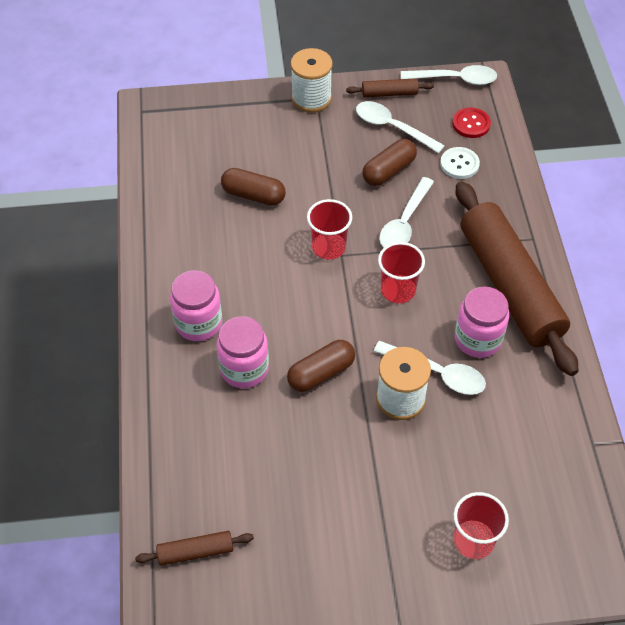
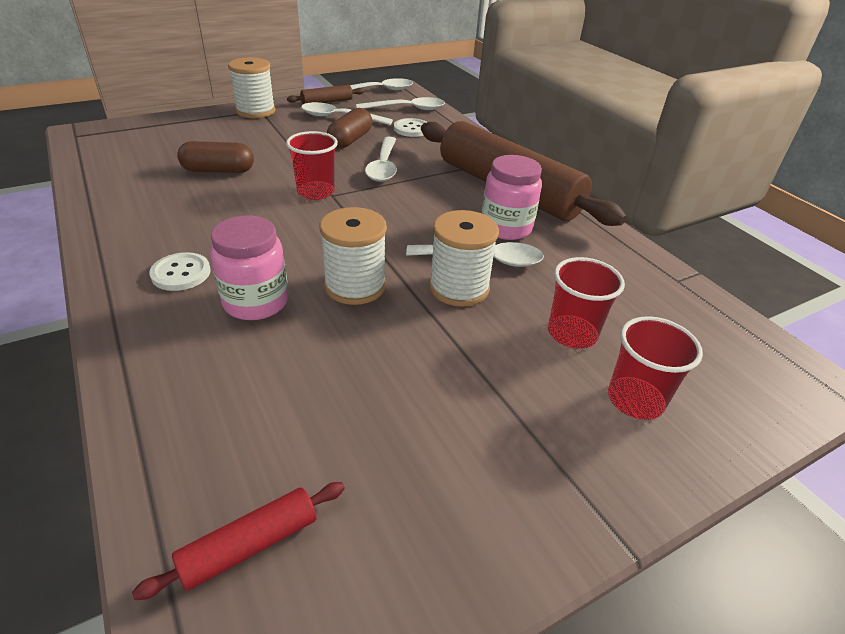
camera: 25 degrees left, 15 degrees down
brown rolling pin [135,531,254,566] -> red rolling pin [132,482,345,600]
pink jar [170,270,222,341] -> white button [150,252,211,291]
brown capsule [287,340,355,392] -> white spool [320,207,387,305]
red cup [378,242,425,303] -> red cup moved to [548,257,625,349]
red button [452,108,491,138] -> white spoon [356,97,445,110]

